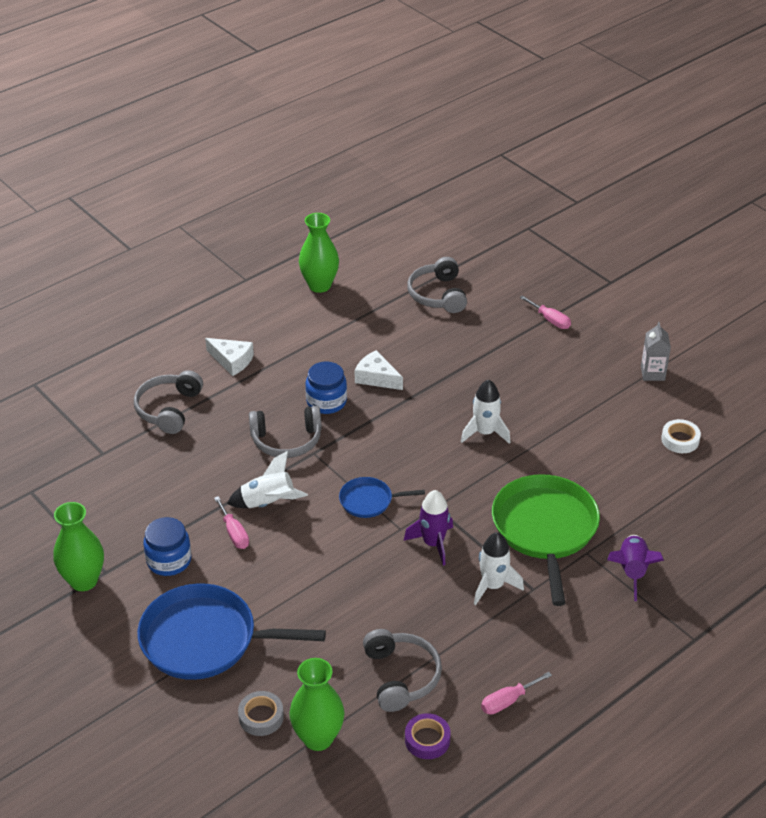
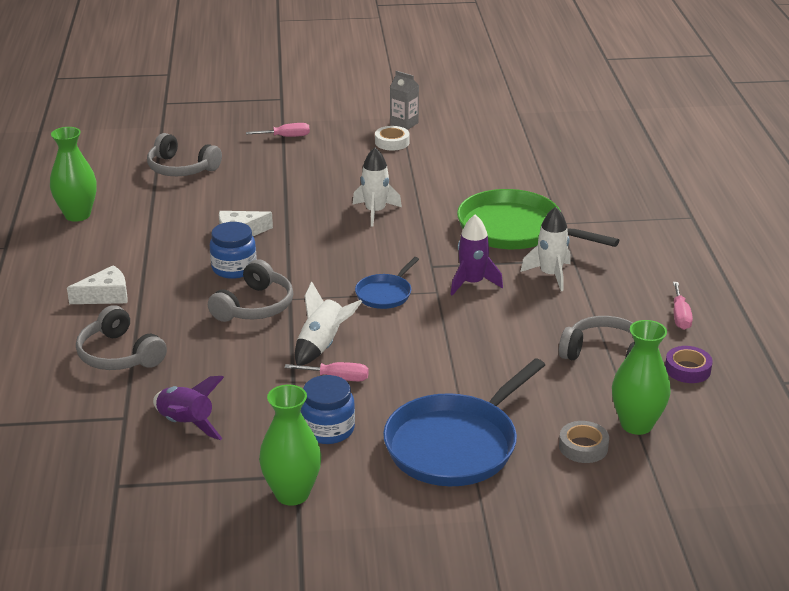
camera: 55 degrees left, 10 degrees down
purple rocket [607,535,664,601] -> purple rocket moved to [153,376,224,440]
white tape [661,419,701,453] -> white tape moved to [375,126,410,150]

